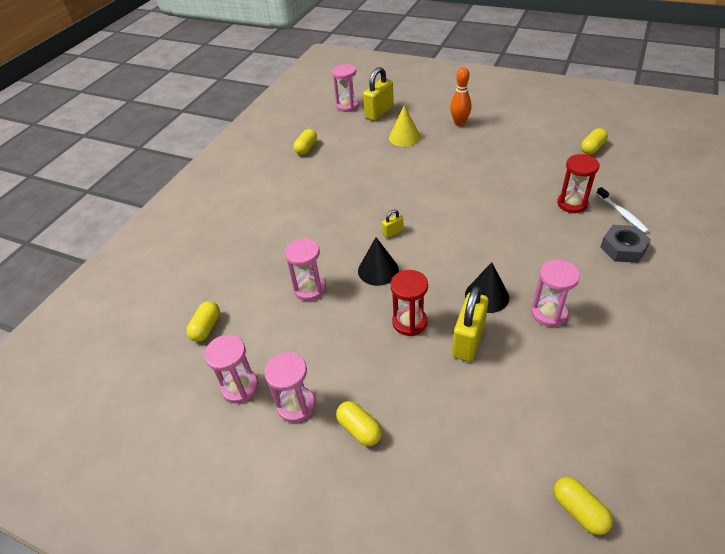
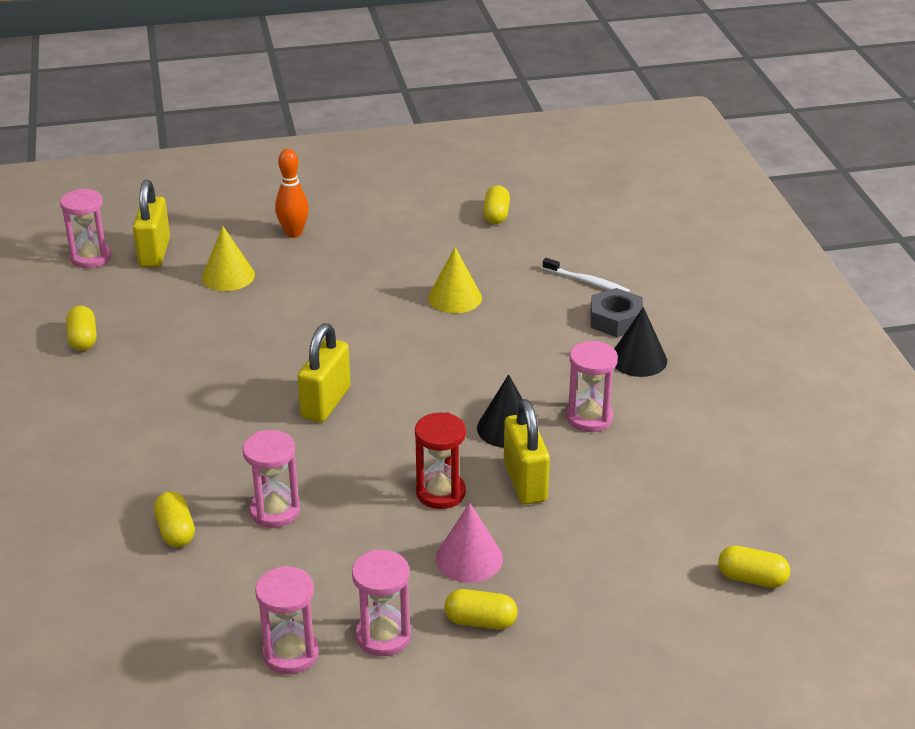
camera: 40 degrees left, 10 degrees down
yellow capsule [186,301,220,342] -> yellow capsule moved to [154,491,195,547]
black cone [358,237,399,286] -> black cone moved to [614,307,667,377]
yellow padlock [382,209,404,238] -> yellow padlock [298,323,351,422], size x2.07
red hourglass [557,154,600,213] -> none
none -> yellow cone [428,247,482,313]
none -> pink cone [436,502,503,583]

